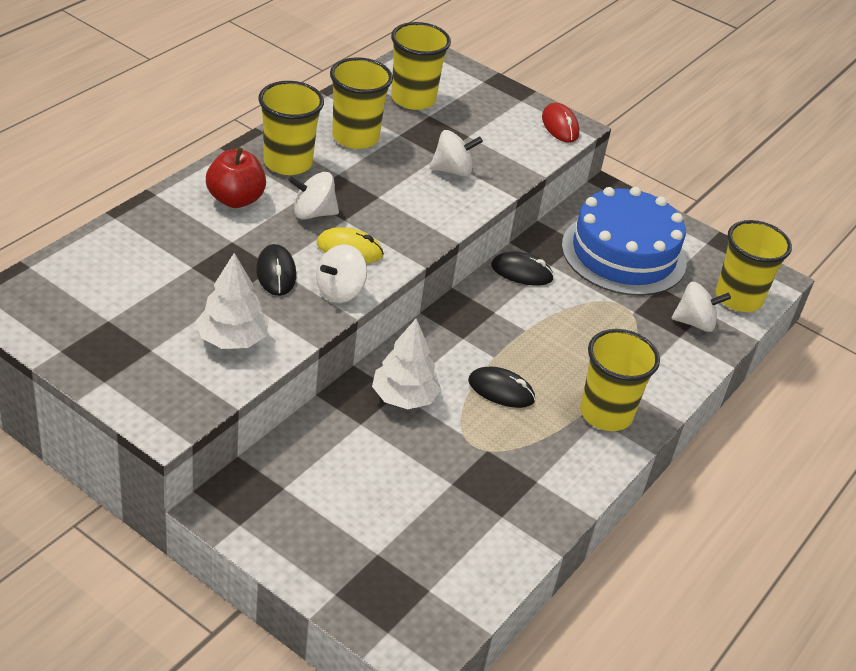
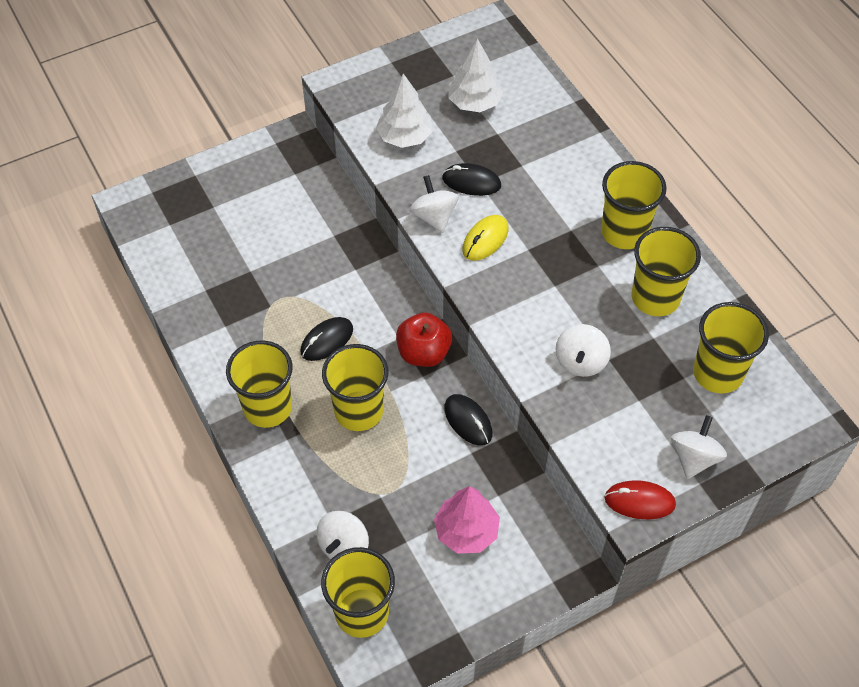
camera: 120 degrees right, 15 degrees up
red apple [206,147,266,208] -> red apple moved to [396,312,452,367]
white spinning top [288,172,339,220] -> white spinning top moved to [671,415,727,479]
white tree [372,318,441,409] -> white tree moved to [448,38,503,112]
black mouse [491,251,554,286] -> black mouse turned 75 degrees counterclockwise [444,394,492,446]
blue cake [562,187,687,296] -> pink tree [434,486,500,553]
none -> yellow cup [322,344,388,431]

